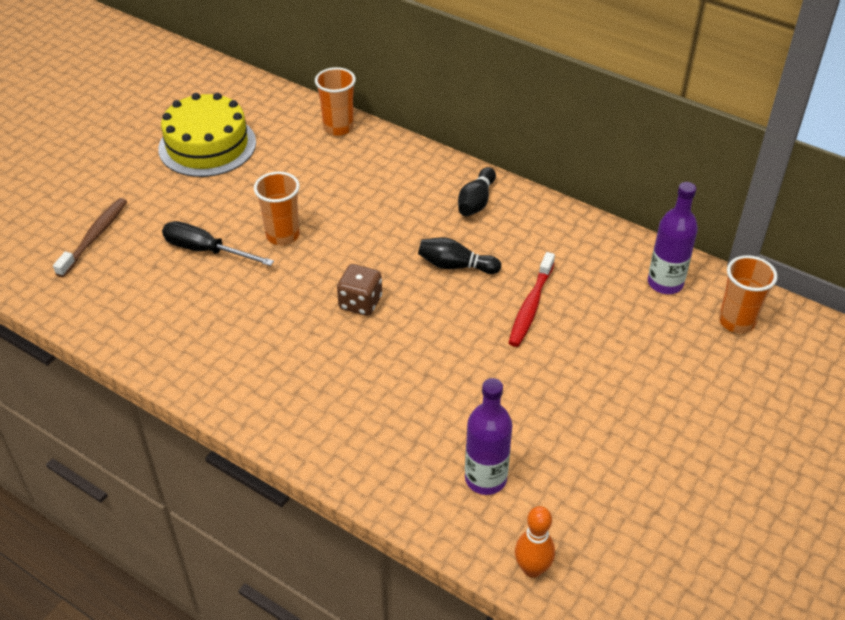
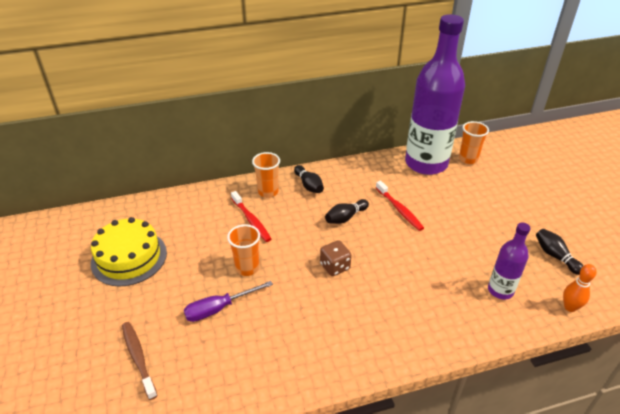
camera: 50 degrees left, 5 degrees down
black screwdriver [162,221,274,266] -> purple screwdriver [184,281,273,322]
orange cup [315,67,356,136] -> orange cup moved to [252,152,280,198]
purple bottle [648,182,698,294] -> purple bottle [405,14,465,175], size x2.15
none -> red toothbrush [231,191,271,242]
none -> black bowling pin [536,229,583,275]

